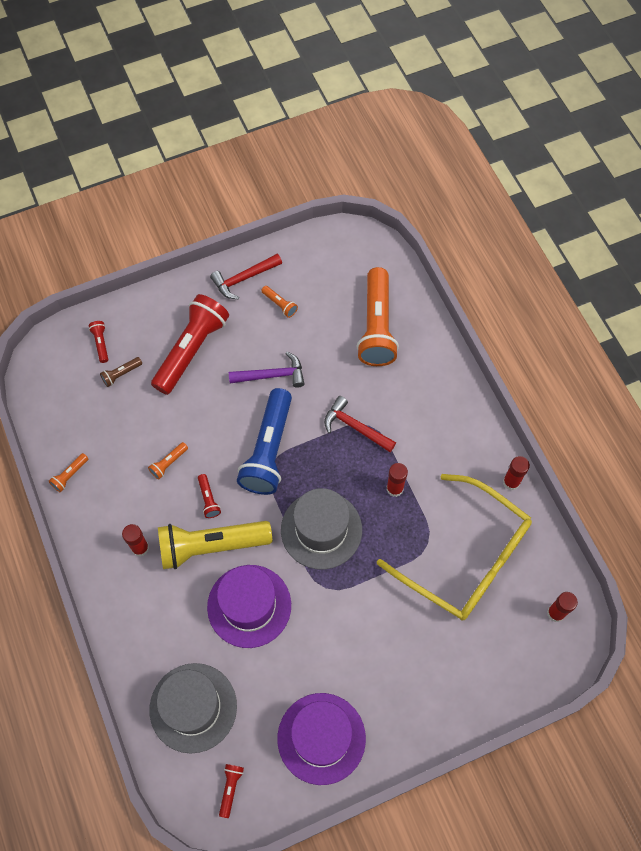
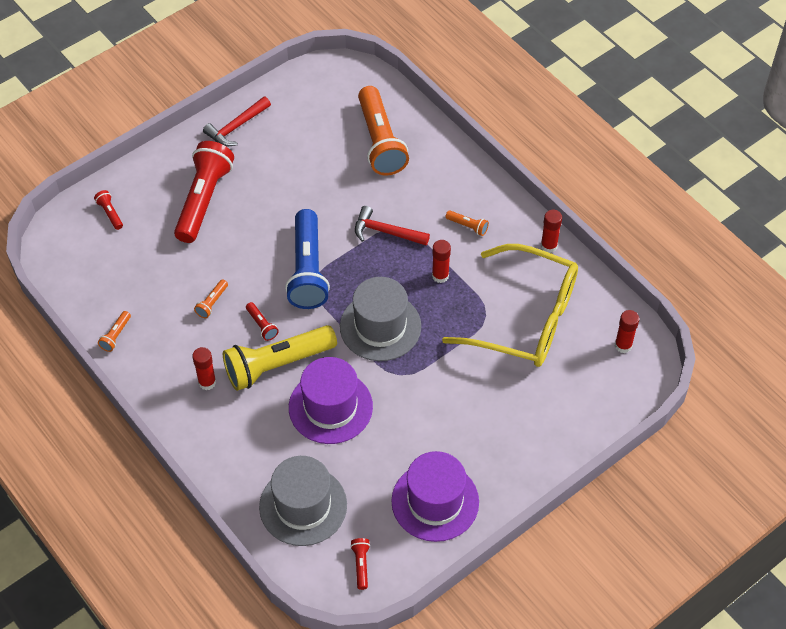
camera: 15 degrees left, 10 degrees down
brown flashlight [100,357,142,387] -> none
purple hammer [229,352,304,388] -> none
orange flashlight [261,286,298,318] -> orange flashlight moved to [446,210,489,236]

